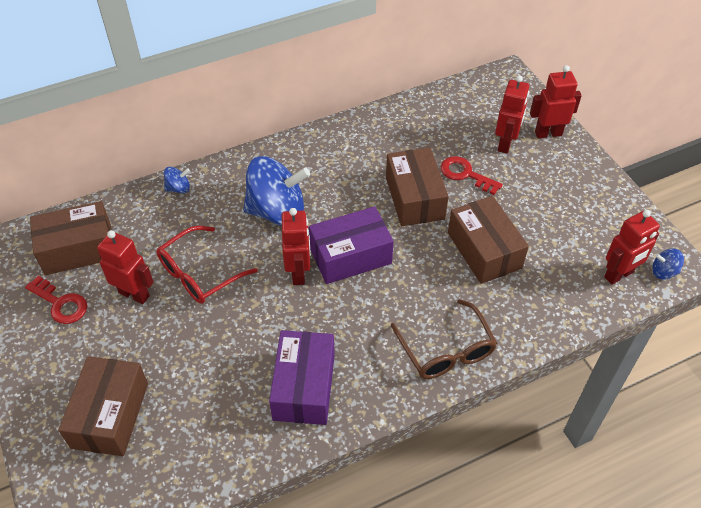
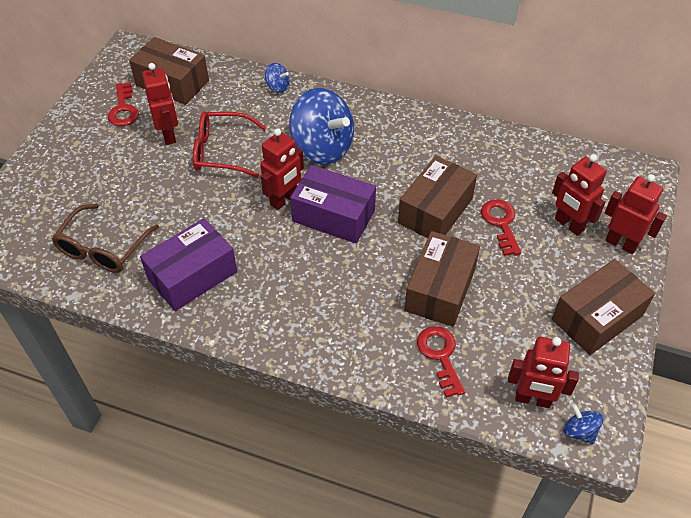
camera: 45 degrees right, 0 degrees up
brown box [58,356,148,456] -> brown box moved to [552,259,655,355]
brown glasses [390,299,497,379] -> brown glasses moved to [52,204,159,273]
red robot [495,75,529,153] -> red robot turned 75 degrees clockwise [552,154,607,236]
none -> red key [417,326,465,398]

